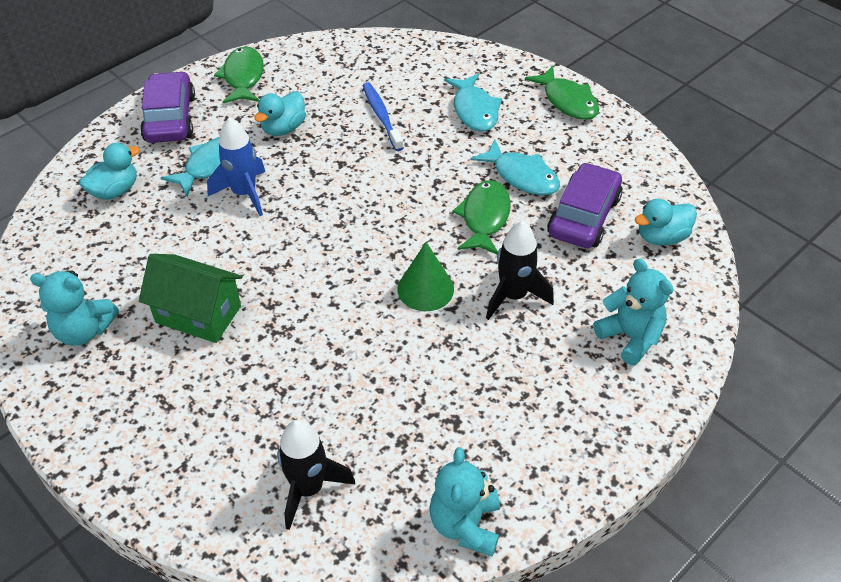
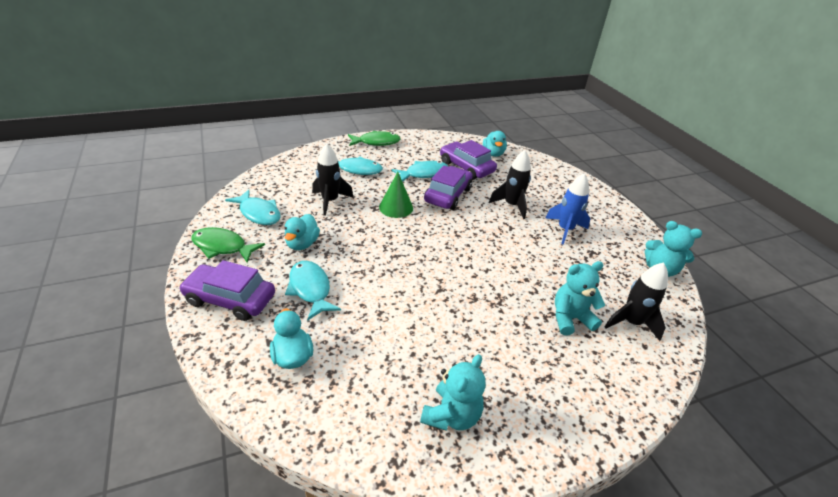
camera: 70 degrees left, 10 degrees down
green house [139,254,243,343] -> none
blue rocket [207,117,265,216] -> blue rocket moved to [545,173,590,245]
turquoise duck [254,91,306,136] -> turquoise duck turned 45 degrees clockwise [285,214,320,250]
blue toothbrush [362,82,404,151] -> black rocket [312,144,354,216]
green cone [397,242,454,311] -> green cone moved to [379,172,413,218]
green fish [453,180,511,255] -> purple car [424,166,473,210]
turquoise teddy bear [593,259,673,365] -> turquoise teddy bear moved to [555,261,605,336]
none -> turquoise fish [225,190,281,225]

